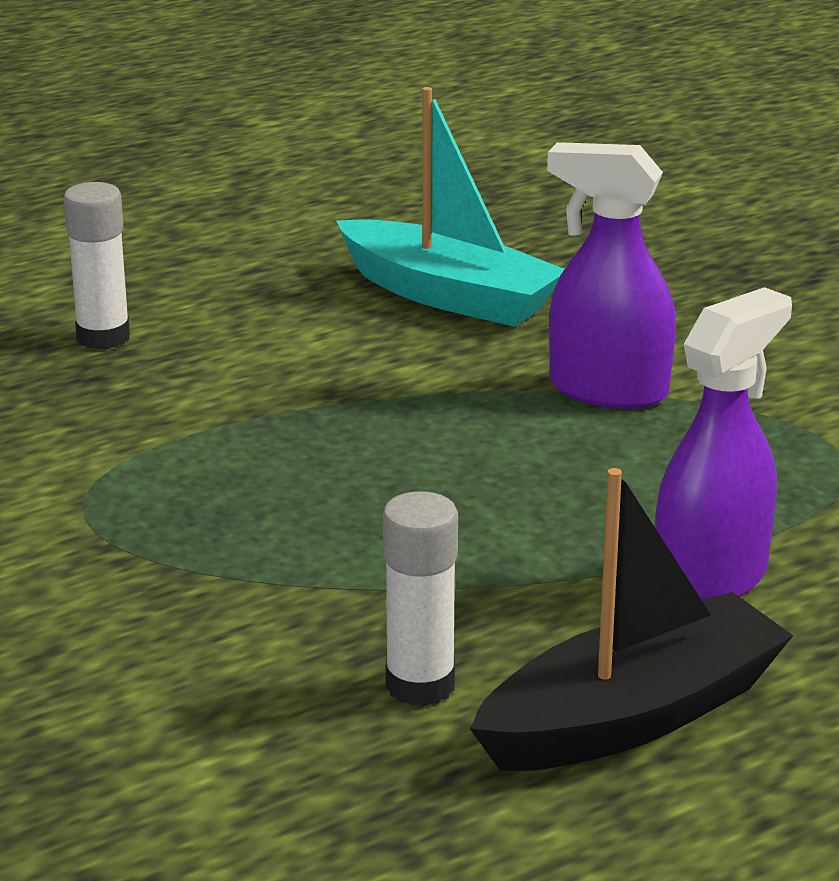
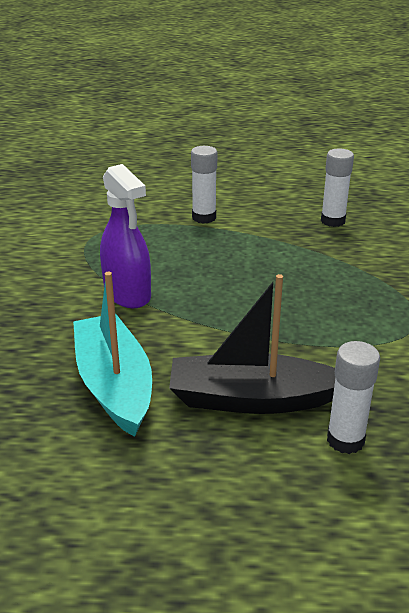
camera: 145 degrees left, 5 degrees up
black boat [470,468,794,771] -> black boat moved to [169,274,336,414]
purple spray bottle [655,287,792,600] -> white glue stick [191,146,217,223]

